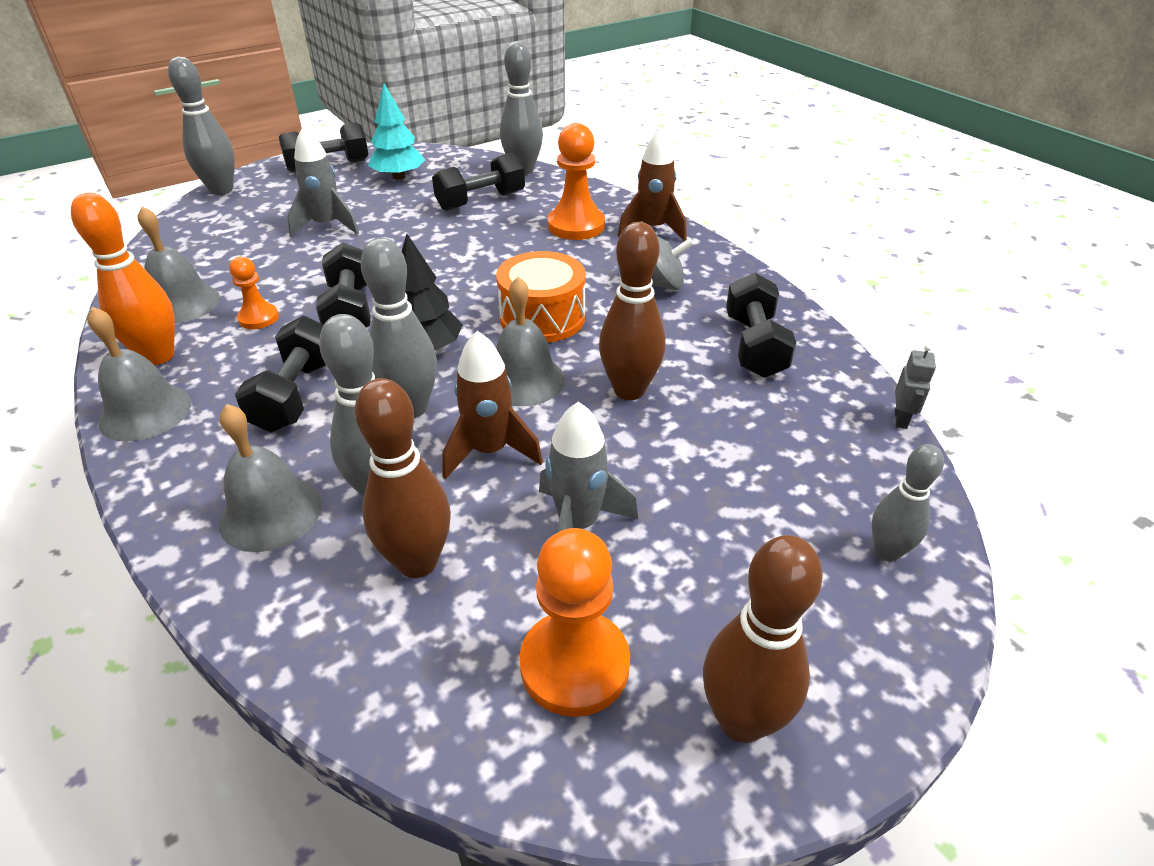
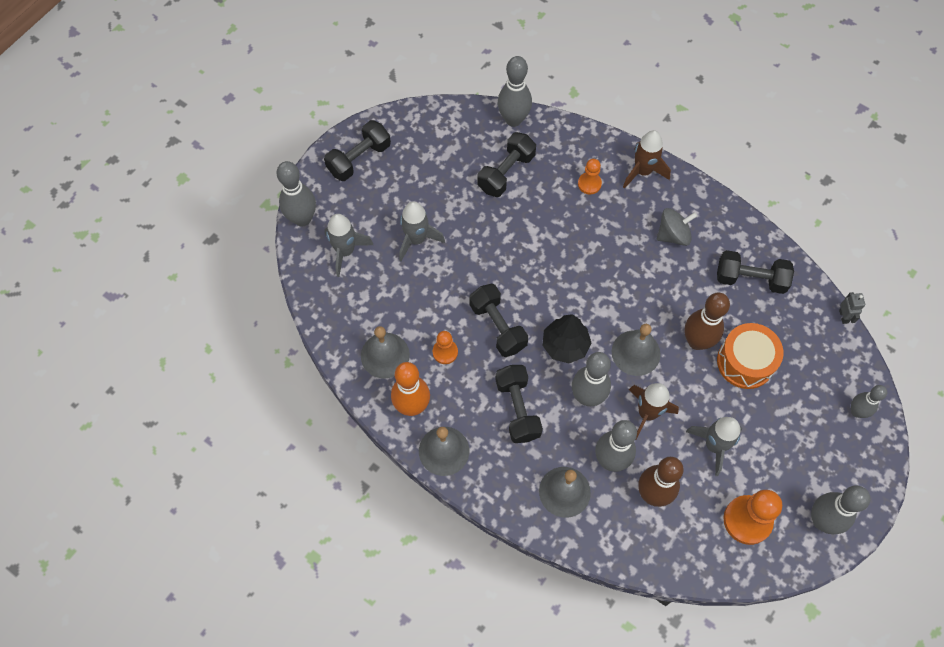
camera: 20 degrees left, 25 degrees up
turquoise tree [368,83,425,180] -> none
orange drum [496,251,586,343] -> orange drum moved to [717,323,783,389]
orange pawn [547,123,605,240] -> orange pawn [578,159,602,195], size x0.56
brown bowling pin [703,535,823,743] -> grey bowling pin [811,486,871,534]
black dumbbell [726,273,796,378] -> black dumbbell turned 60 degrees counterclockwise [717,250,794,294]
none -> grey rocket [324,214,373,277]

